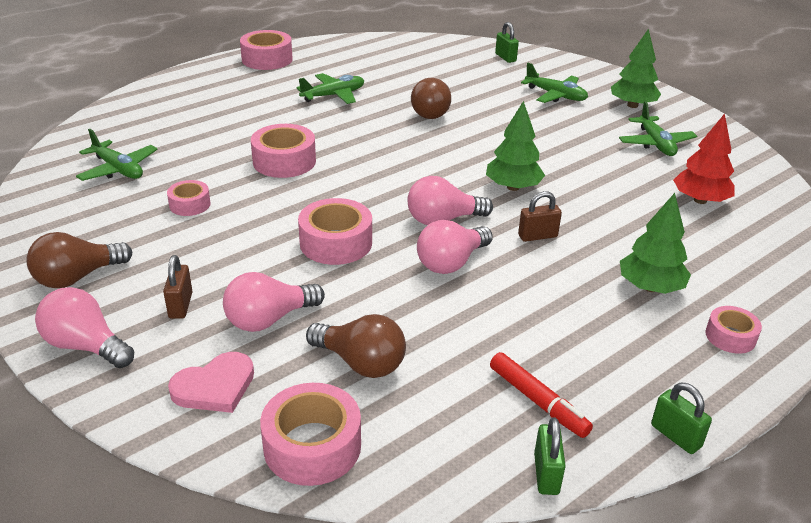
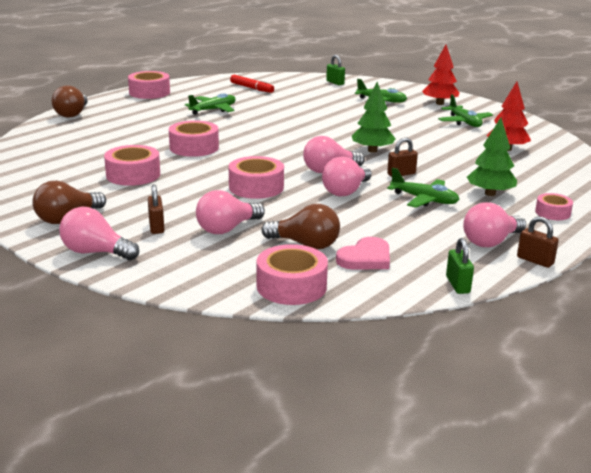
camera: 10 degrees left, 10 degrees down
green plane [76,129,158,181] -> green plane moved to [387,168,460,208]
pink tape [167,180,211,216] -> pink tape [104,145,160,186], size x1.69
pink heart [168,352,254,413] -> pink heart moved to [336,237,390,270]
brown light bulb [411,78,451,119] -> brown light bulb moved to [52,85,88,118]
red marker [490,352,593,438] -> red marker moved to [230,75,274,93]
green tree [611,29,661,108] -> red tree [422,45,460,105]
green padlock [651,382,712,454] -> brown padlock [517,216,559,268]
none -> pink light bulb [463,202,526,247]

